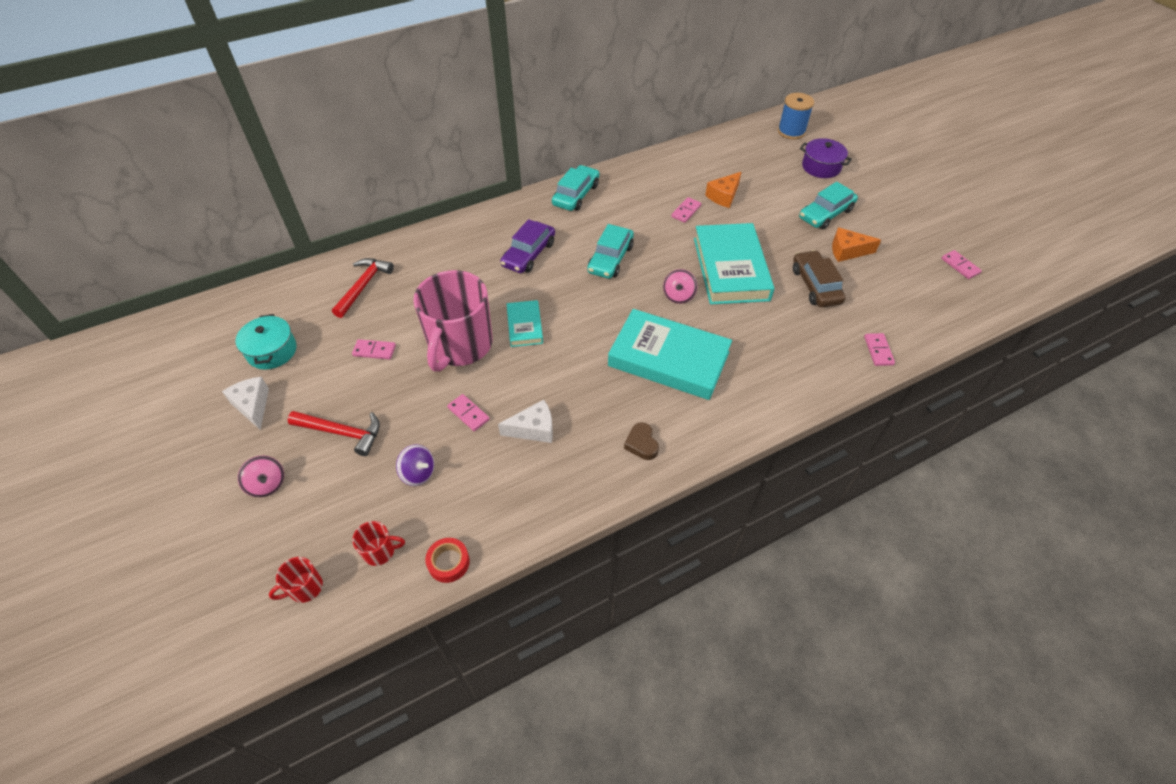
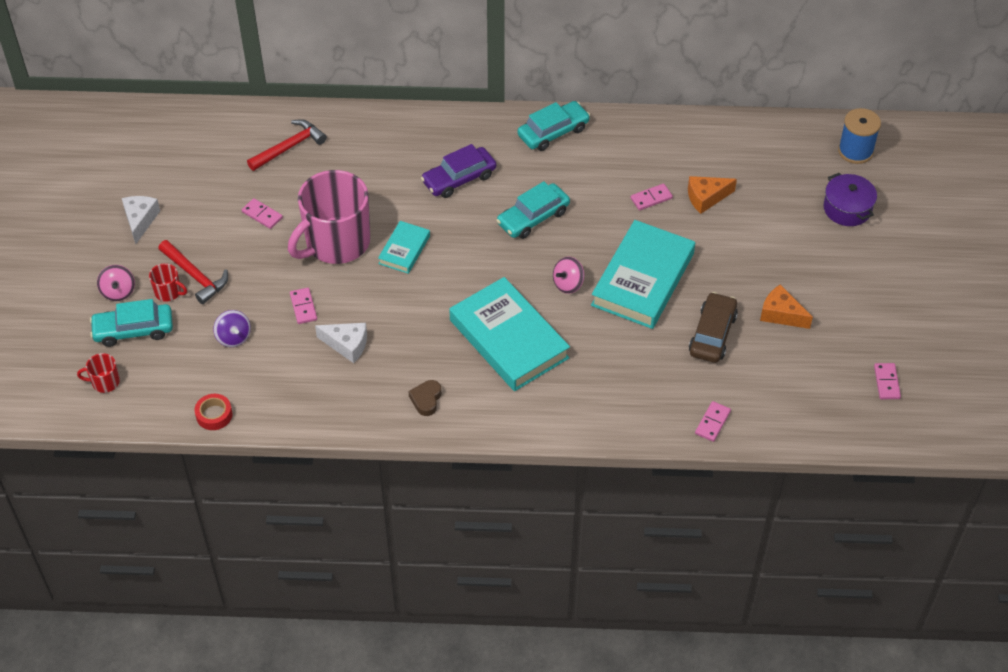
camera: 30 degrees right, 0 degrees up
turquoise pot [236,314,297,370] -> none
red mug [352,521,405,566] -> red mug moved to [149,263,187,302]
turquoise car [799,182,858,229] -> turquoise car moved to [90,299,173,347]

